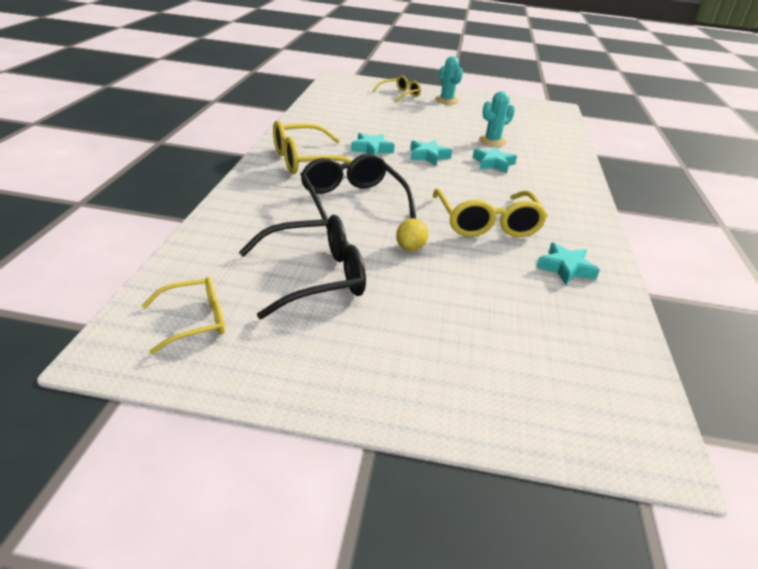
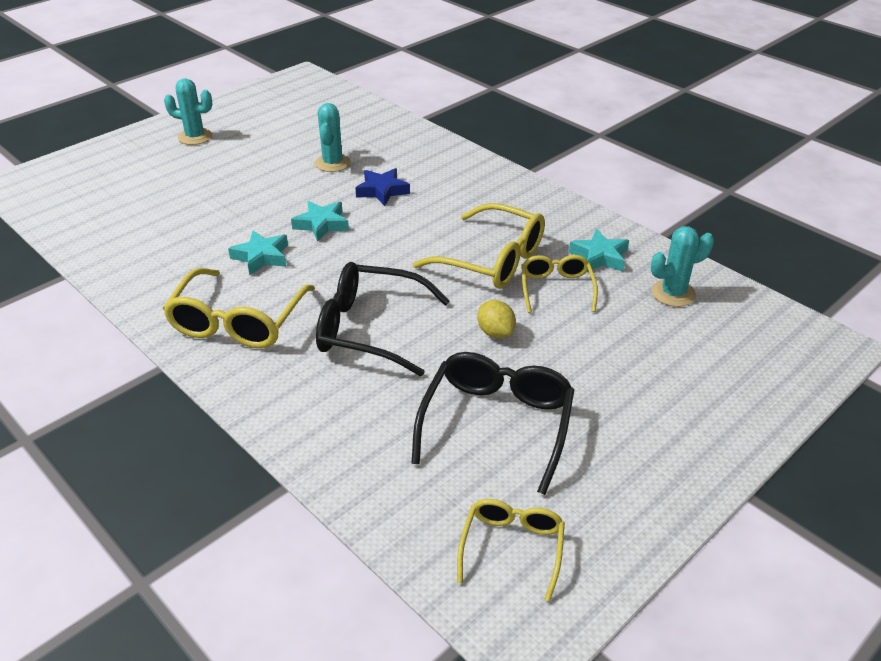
camera: 50 degrees left, 5 degrees up
yellow glasses [373,75,421,103] -> yellow glasses moved to [521,255,598,313]
turquoise star [473,147,517,173] -> blue star [355,168,410,206]
none -> turquoise cactus [651,226,714,307]

